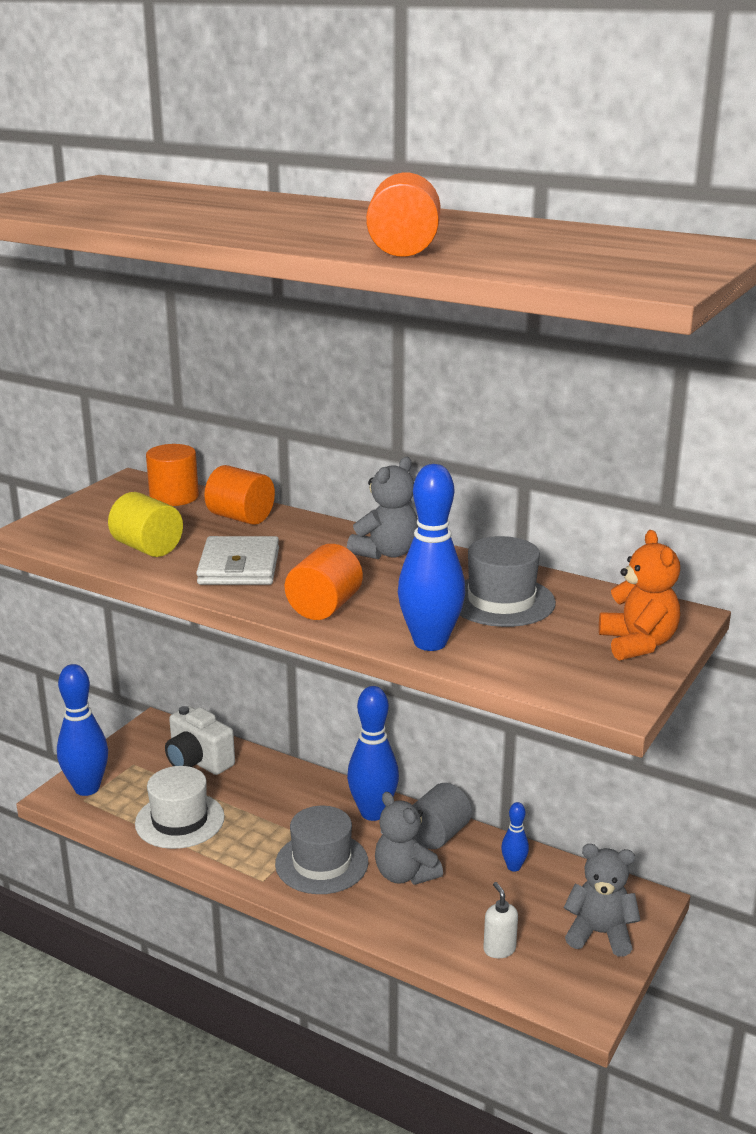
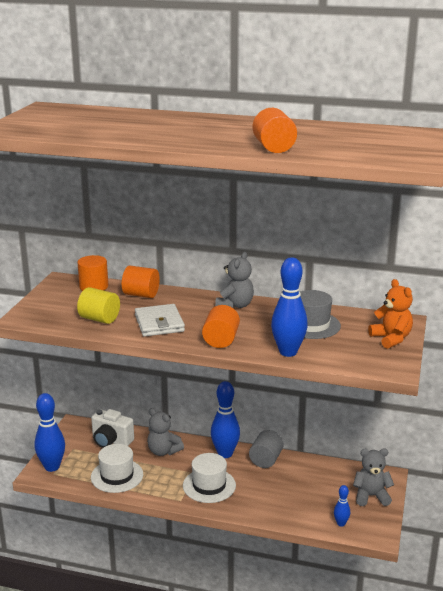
camera: 15 degrees left, 0 degrees up
grey hat [275,806,368,894] -> white hat [183,453,236,503]
grey teddy bear [375,792,443,885] -> grey teddy bear moved to [147,408,184,456]
white soap dispenser [483,882,518,958] -> none
blue bowling pin [501,802,529,872] -> blue bowling pin moved to [334,485,350,527]

